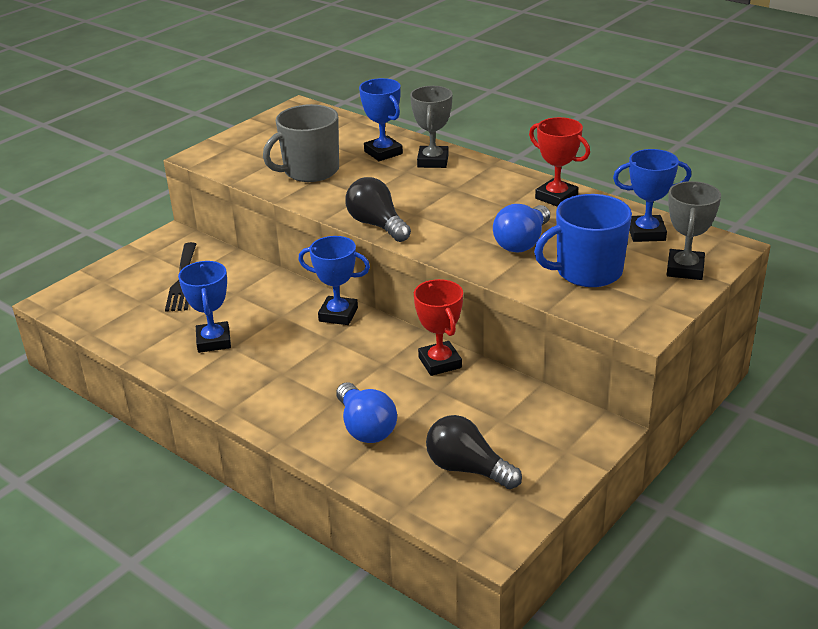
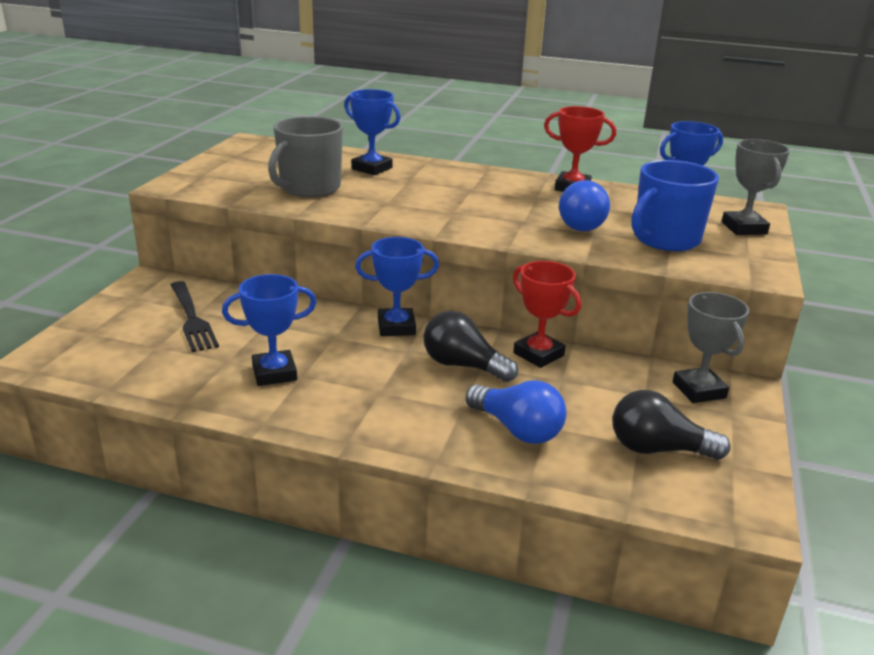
camera: 25 degrees left, 5 degrees down
blue trophy [178,261,231,353] -> blue trophy turned 75 degrees counterclockwise [222,274,317,386]
black light bulb [345,177,411,242] -> black light bulb moved to [423,311,518,382]
grey trophy [410,86,453,168] -> grey trophy moved to [673,292,749,403]

